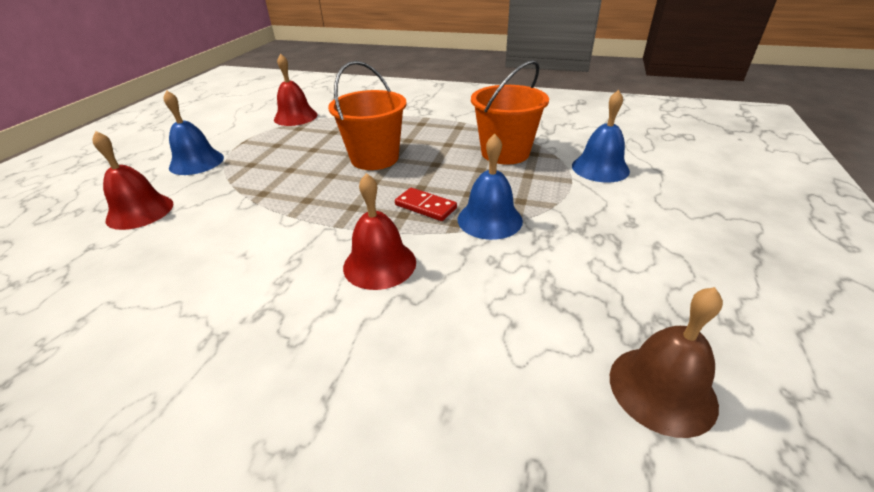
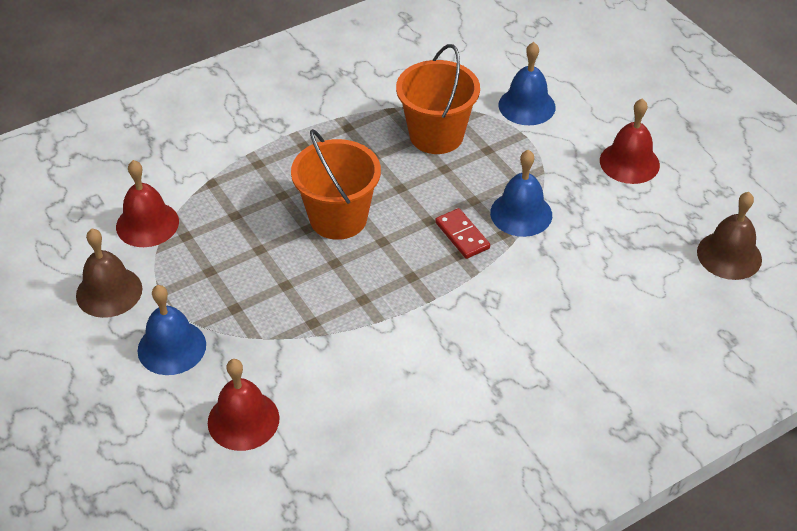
camera: 50 degrees left, 10 degrees up
red bell [343,173,416,290] -> red bell moved to [600,98,660,184]
red domino [395,188,457,221] -> red domino turned 75 degrees clockwise [435,208,490,259]
none -> brown bell [76,229,142,318]

